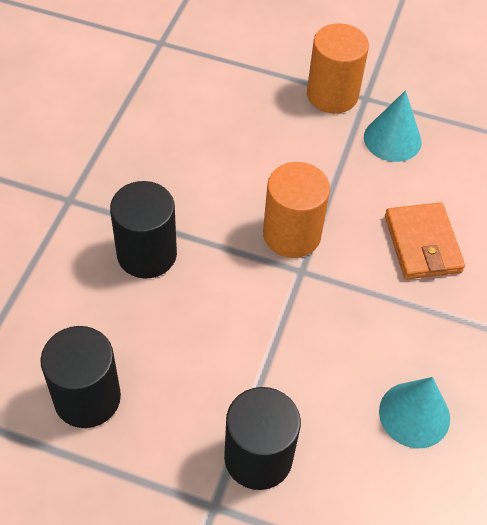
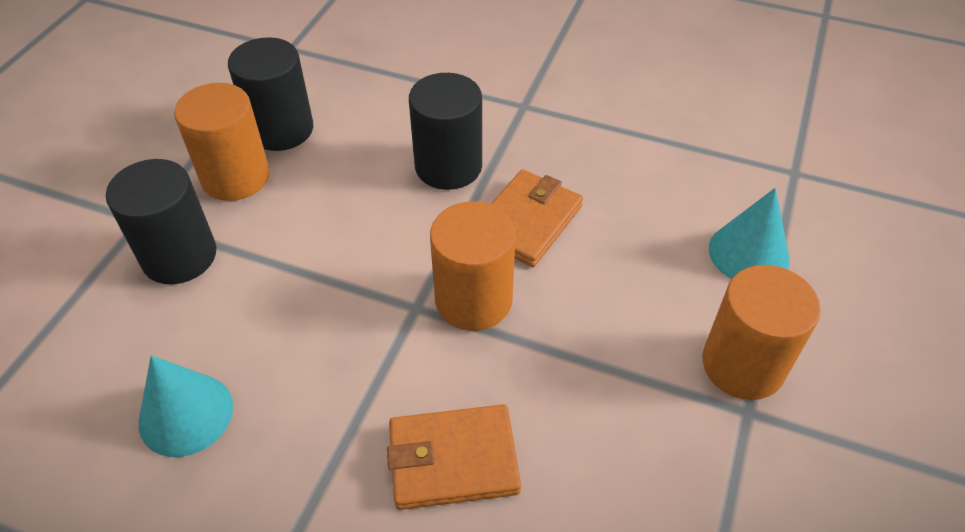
camera: 95 degrees right, 5 degrees down
turquoise cone [364,90,422,162] -> turquoise cone moved to [709,188,790,279]
none -> orange cylinder [174,83,270,201]
none -> orange wallet [491,169,583,267]

